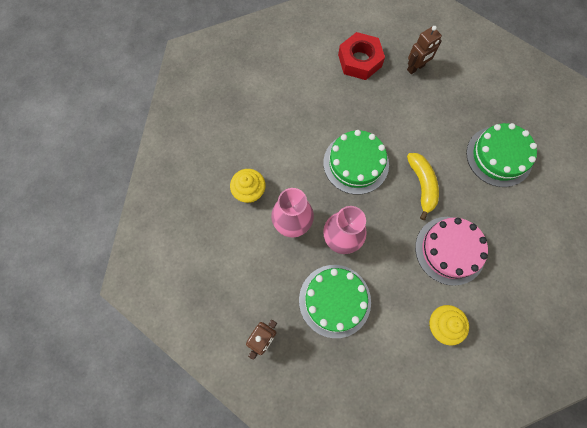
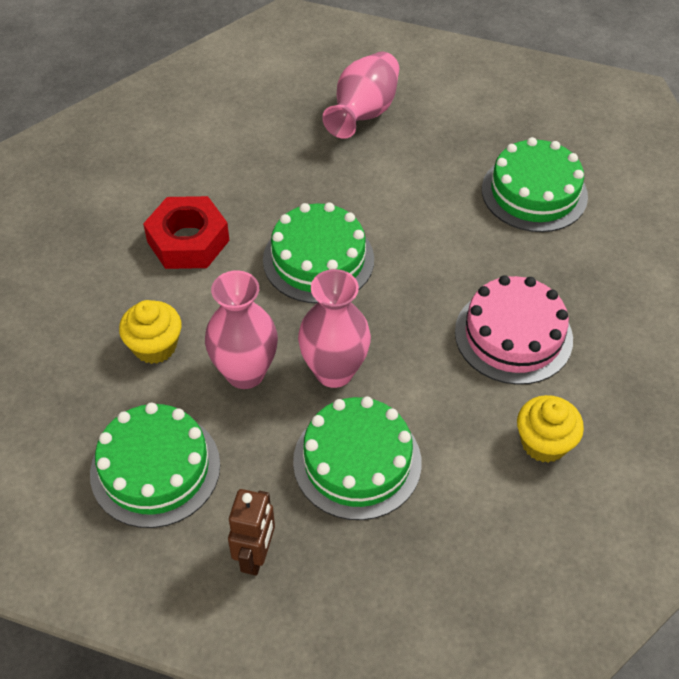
camera: 20 degrees left, 20 degrees down
red nut [338,32,385,80] -> red nut moved to [143,196,230,269]
brown robot [407,26,442,74] -> pink vase [322,51,399,139]
yellow banana [407,153,439,220] -> none
none -> green cake [90,402,220,528]

